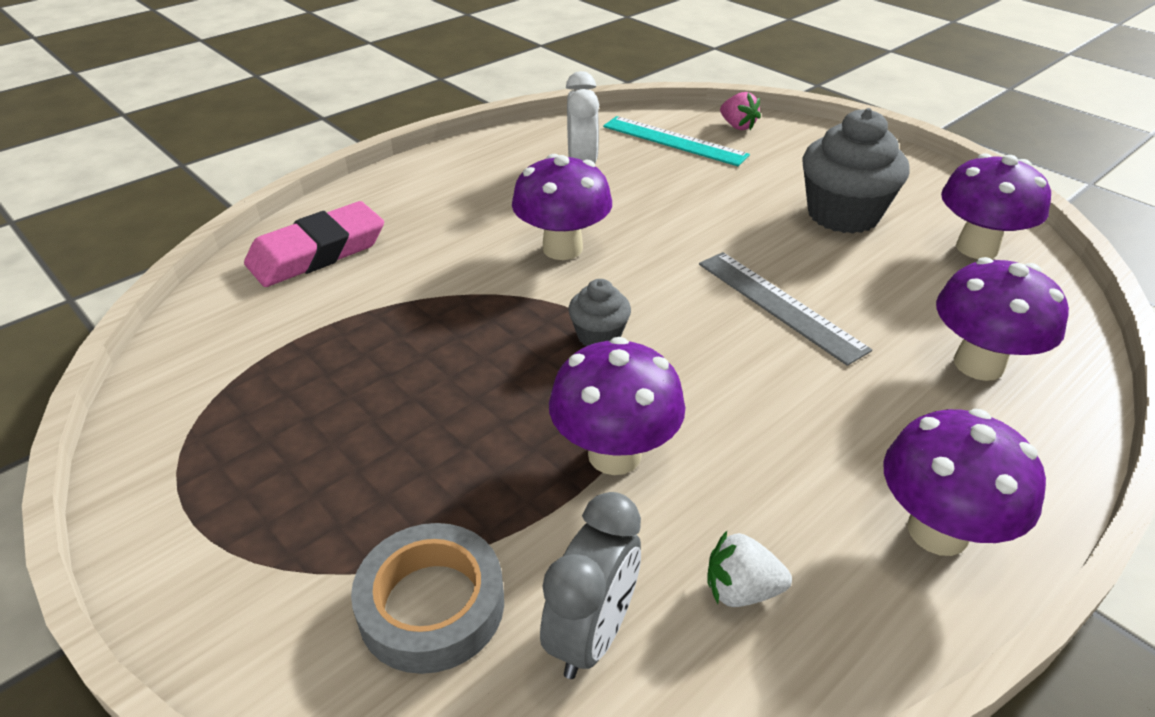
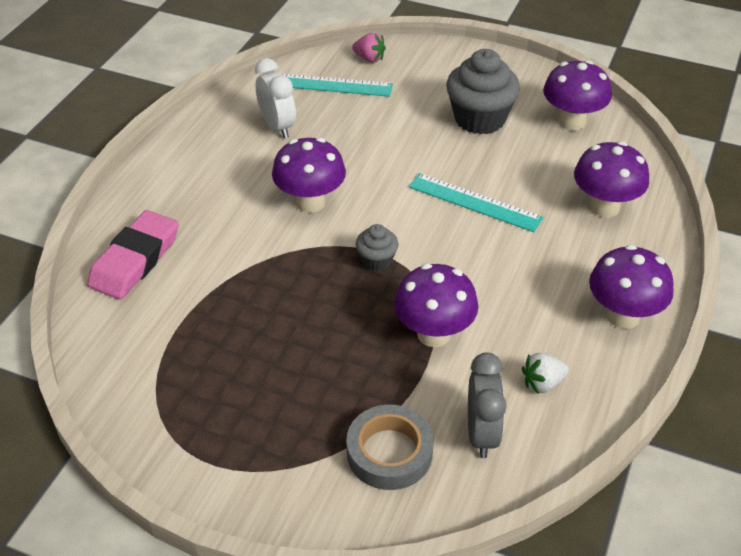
camera: 25 degrees left, 5 degrees up
grey ruler [699,252,872,366] -> turquoise ruler [409,173,543,232]

